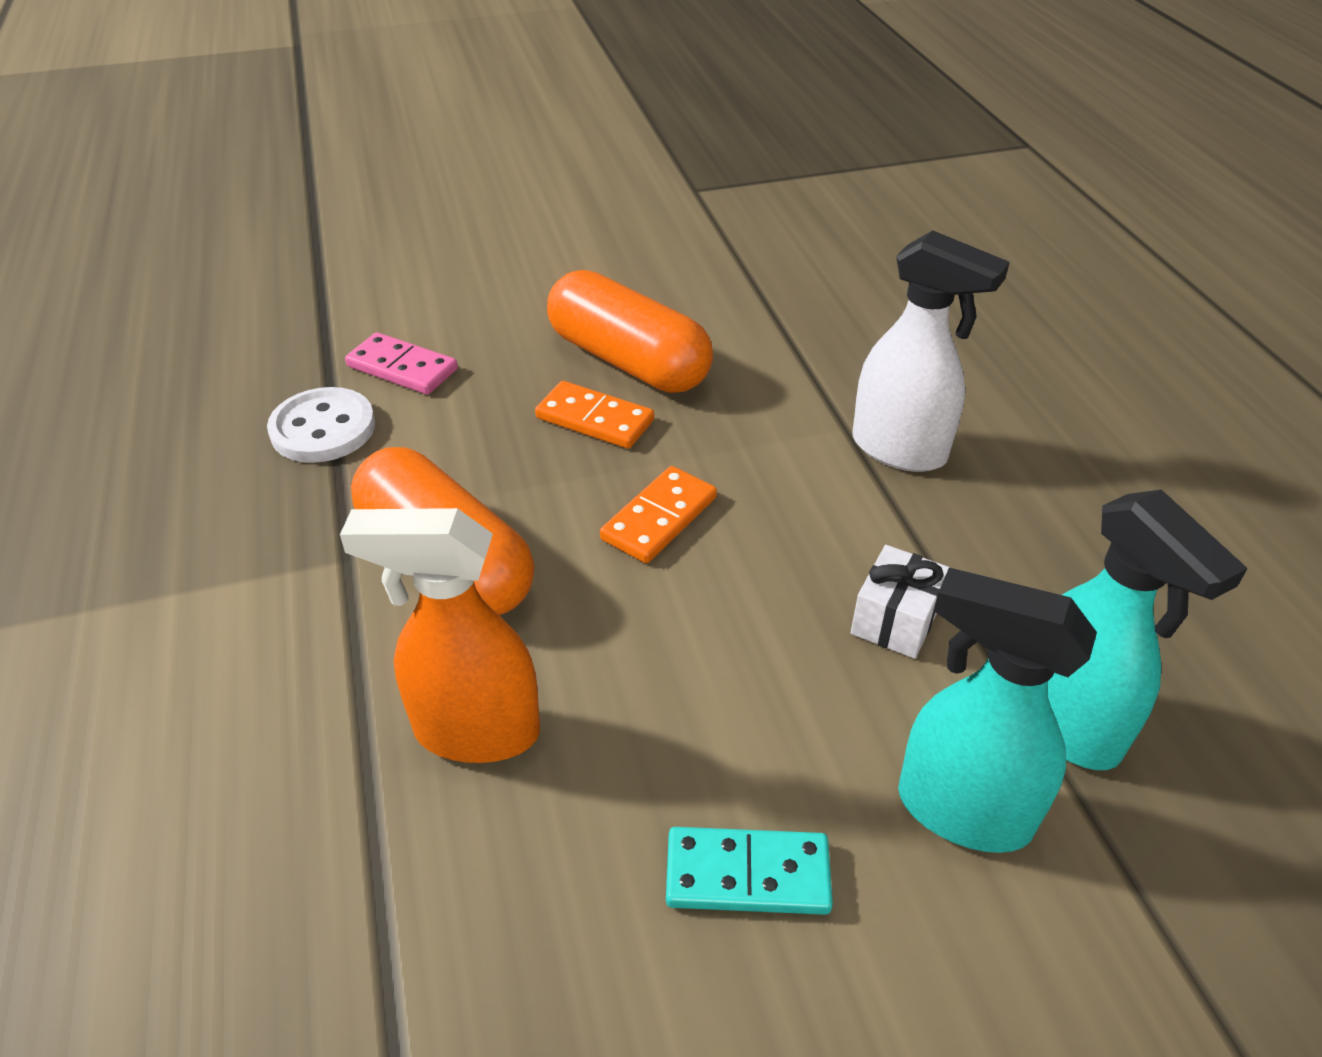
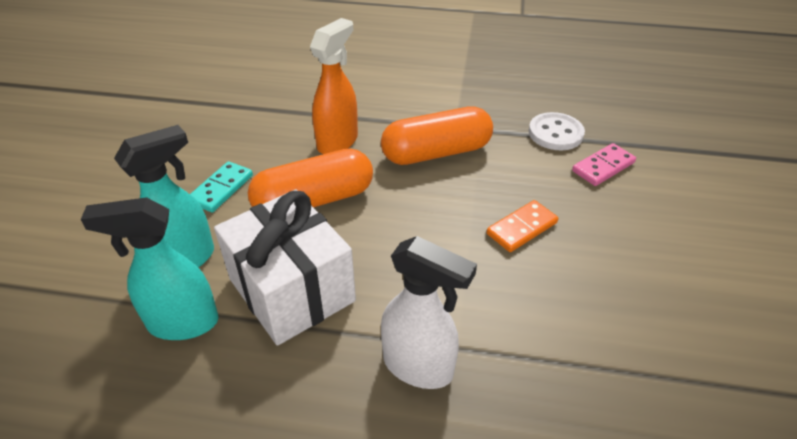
camera: 115 degrees right, 0 degrees up
orange capsule [547,270,713,393] -> orange capsule moved to [248,148,373,207]
orange domino [600,466,717,563] -> none
white gift [851,545,950,659] -> white gift [214,189,356,346], size x2.28
white spray bottle [852,230,1010,472] -> white spray bottle turned 120 degrees counterclockwise [381,236,477,389]

